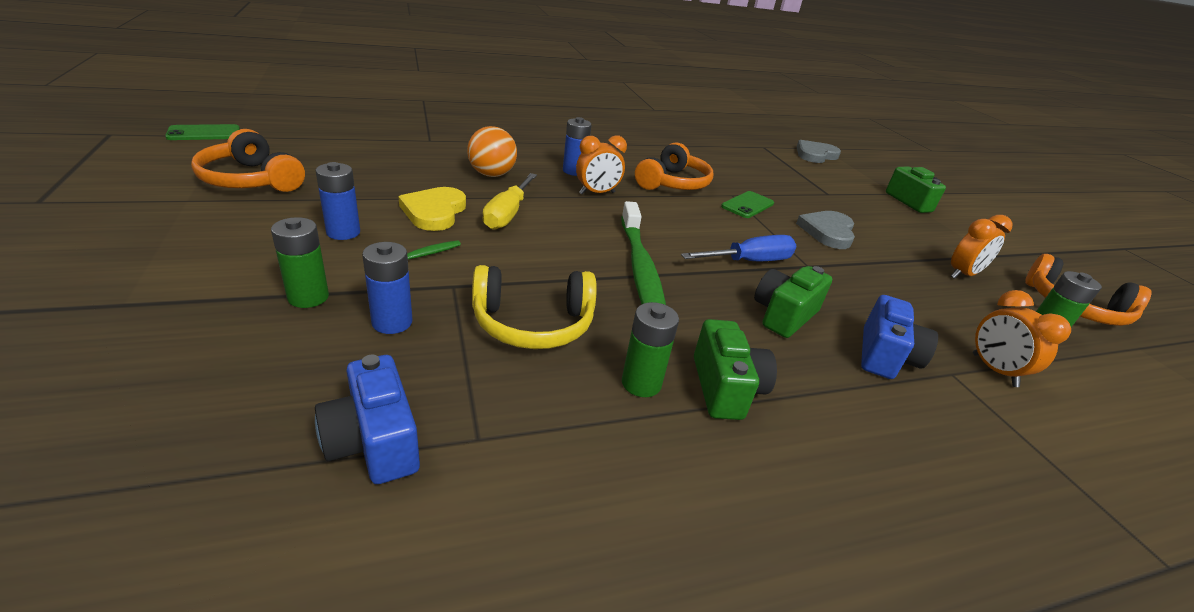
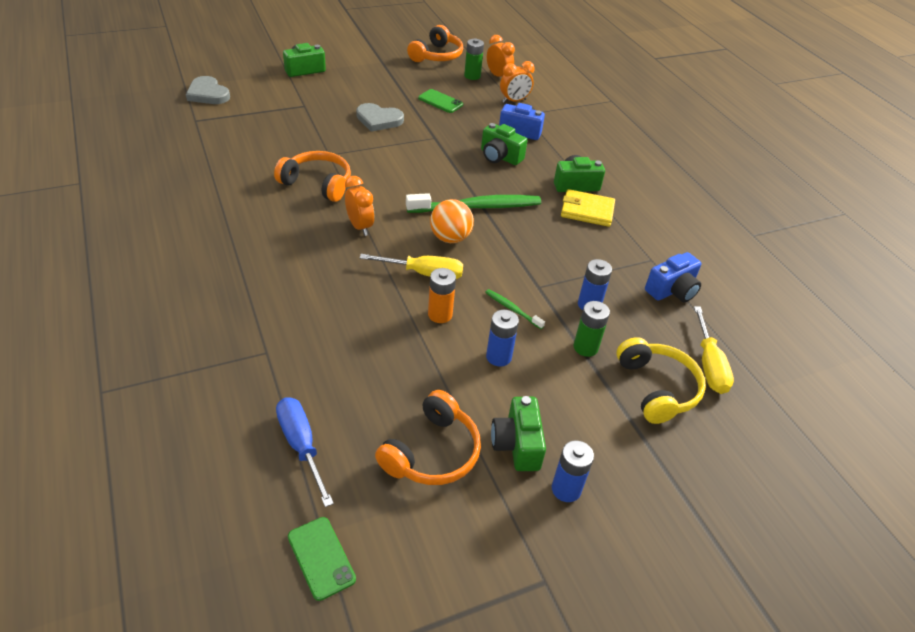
camera: 95 degrees left, 10 degrees up
yellow heart [398,187,466,231] -> orange battery [428,268,456,323]
orange ball [467,126,517,177] -> orange ball moved to [430,199,474,243]
yellow headphones [472,265,597,349] -> yellow headphones moved to [616,337,706,424]
blue battery [563,117,591,176] -> blue battery moved to [552,440,594,502]
green battery [622,302,679,397] -> yellow wallet [561,189,615,227]
blue screwdriver [681,235,797,261] -> blue screwdriver moved to [276,397,334,507]
green phone [721,191,774,218] -> green phone moved to [418,89,463,113]
orange clock [951,215,1013,279] -> orange clock moved to [487,35,515,77]
none -> green camera [491,396,546,471]
none -> yellow screwdriver [694,306,734,394]

